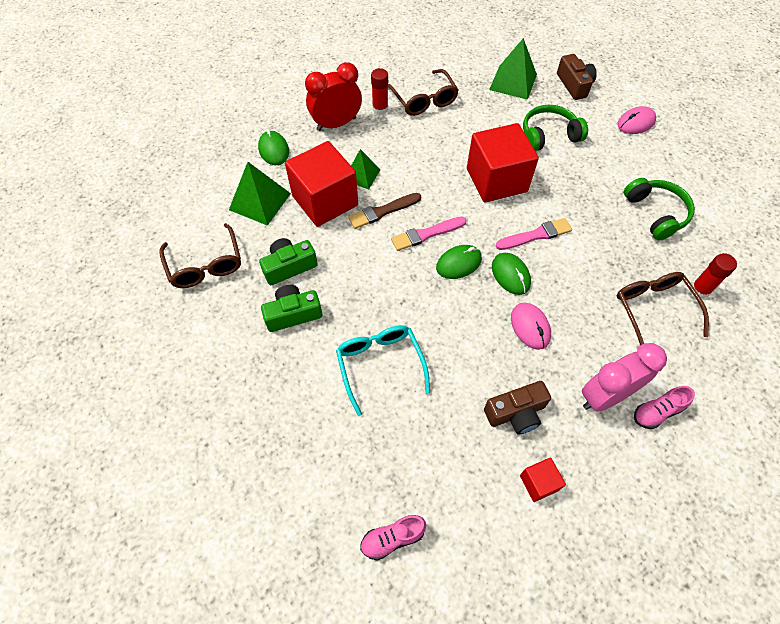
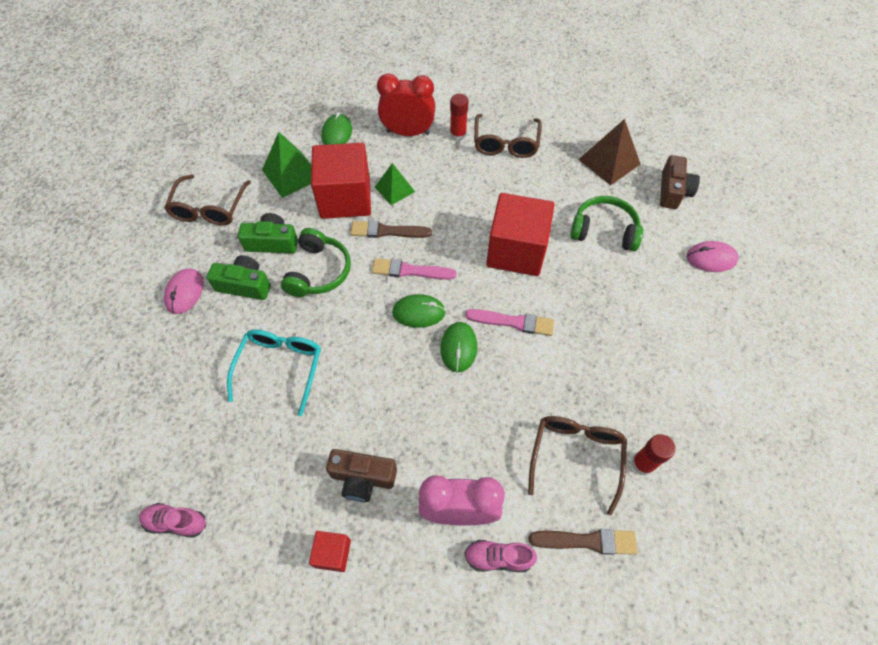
camera: 30 degrees right, 0 degrees up
green pyramid [489,38,537,100] -> brown pyramid [578,119,640,185]
pink mouse [511,303,551,350] -> pink mouse moved to [164,269,204,314]
green headphones [624,178,695,240] -> green headphones moved to [281,228,351,297]
none -> brown brush [529,529,638,555]

